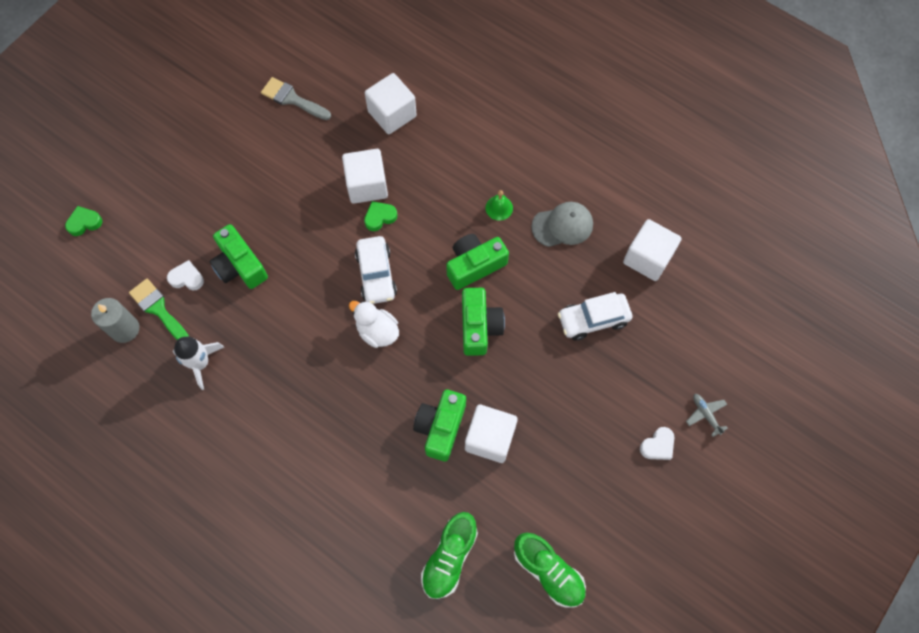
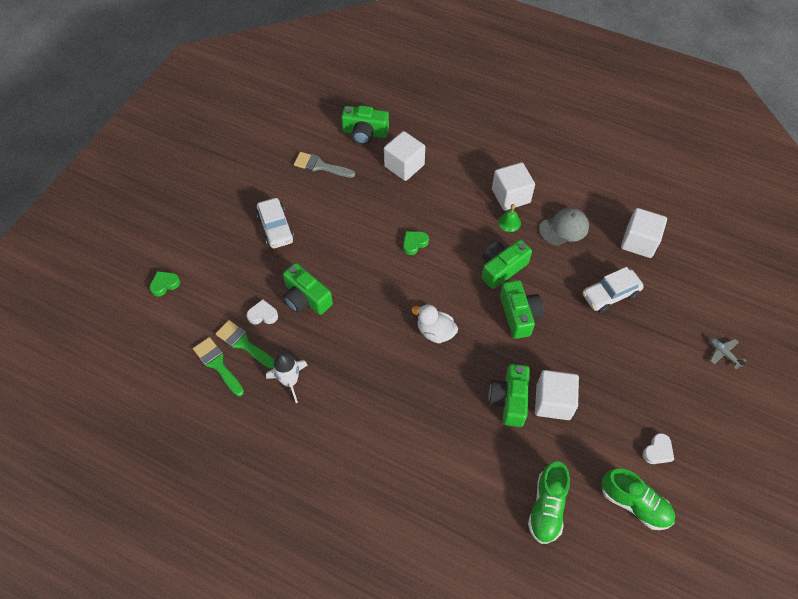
camera: 10 degrees left, 10 degrees down
grey candle [91,298,139,343] -> green brush [193,337,244,396]
white cube [342,149,388,204] -> white cube moved to [492,162,535,211]
white car [355,236,397,304] -> white car moved to [256,198,295,248]
white heart [640,427,674,460] -> white heart moved to [643,433,674,464]
none -> green camera [341,105,389,145]

